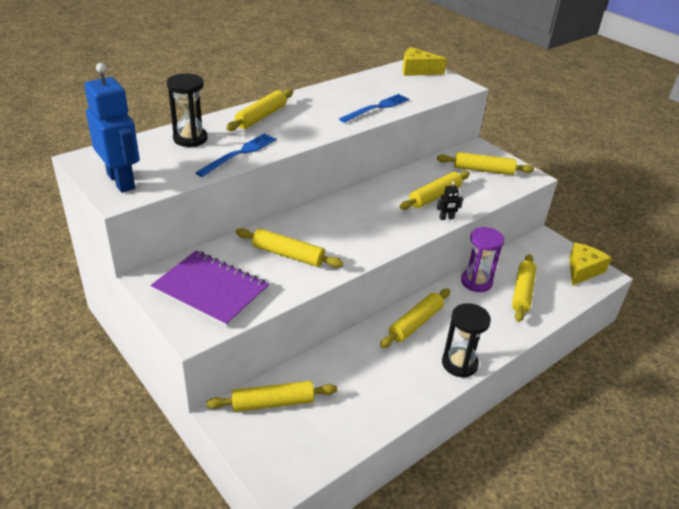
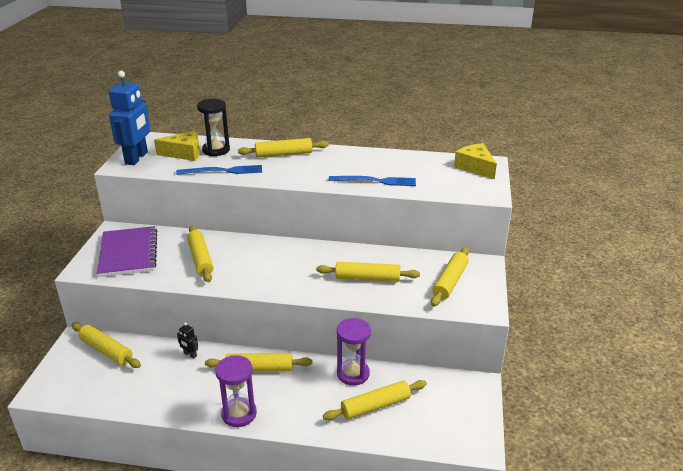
camera: 50 degrees right, 5 degrees down
yellow rolling pin [437,152,534,175] -> yellow rolling pin turned 60 degrees clockwise [431,247,469,307]
black robot [437,182,463,220] -> black robot moved to [177,322,198,359]
black hourglass [442,303,491,378] -> purple hourglass [215,355,257,427]
yellow cheese [569,243,611,286] -> yellow cheese moved to [154,130,200,161]

